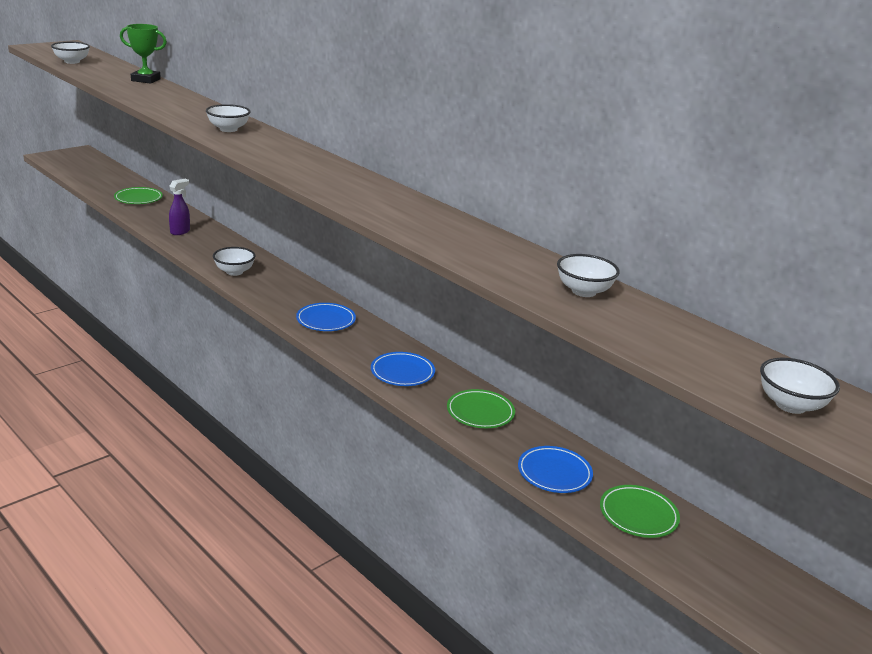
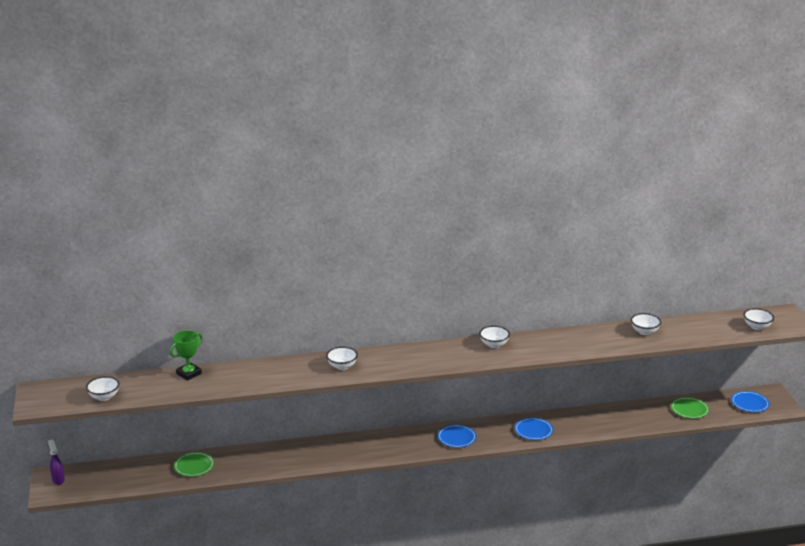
camera: 55 degrees left, 0 degrees up
purple spray bottle [169,179,190,235] -> purple spray bottle moved to [48,439,65,485]
white bowl [213,247,255,276] -> white bowl moved to [479,326,510,348]
green plate [447,389,515,428] -> none
blue plate [518,446,593,493] -> blue plate moved to [731,391,770,412]

